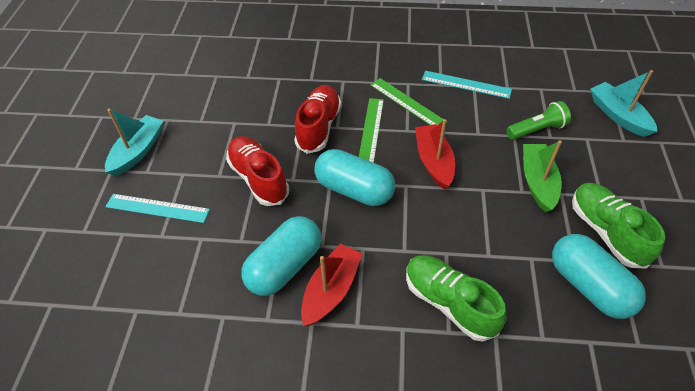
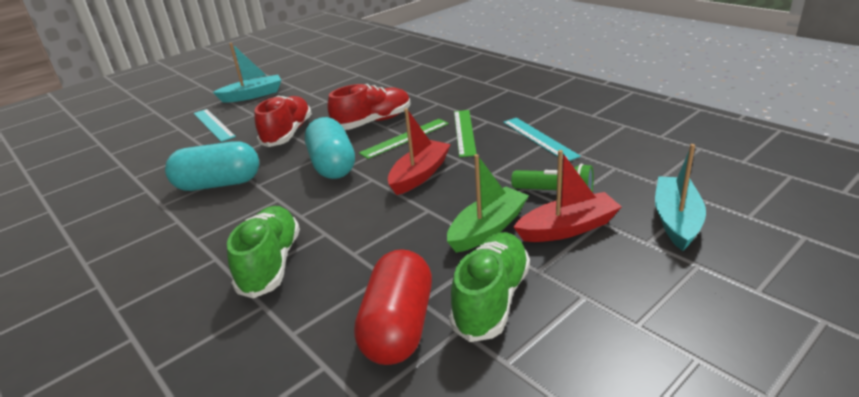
camera: 45 degrees right, 20 degrees down
red boat [301,244,363,326] -> red boat moved to [514,150,622,242]
turquoise capsule [552,234,646,319] -> red capsule [354,249,432,365]

